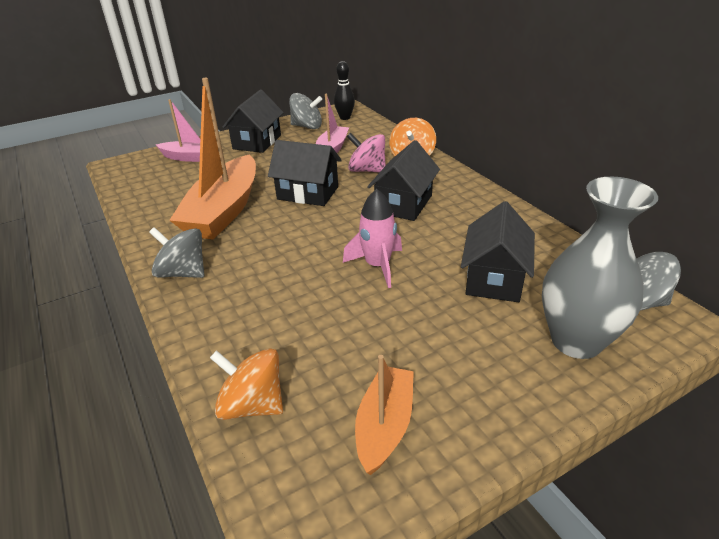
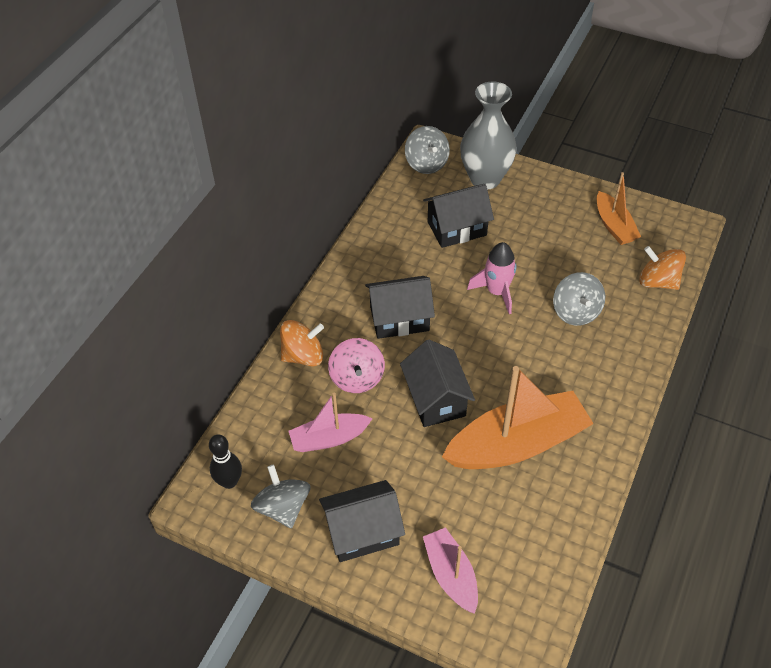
camera: 125 degrees left, 15 degrees up
grey spinning top [149,227,204,278] -> grey spinning top moved to [553,272,605,326]
orange spinning top [210,348,283,420] -> orange spinning top turned 135 degrees clockwise [639,246,686,290]
orange boat [355,355,414,475] -> orange boat turned 90 degrees counterclockwise [597,172,641,245]

